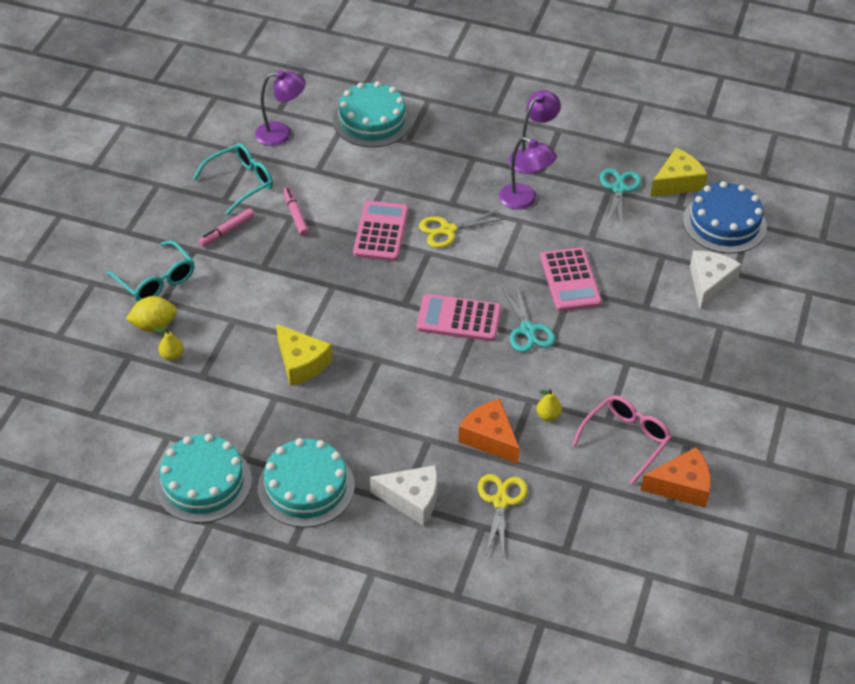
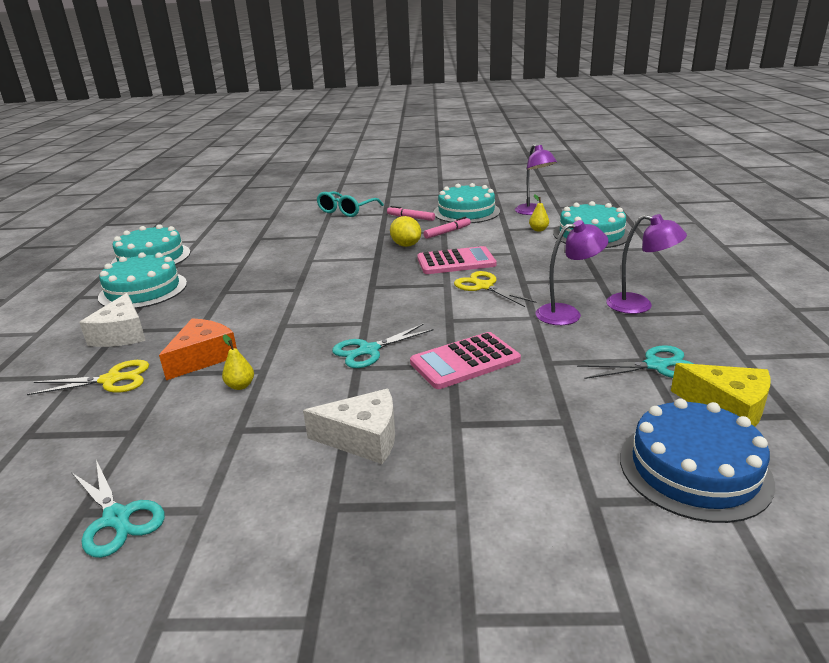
camera: 75 degrees right, 20 degrees down
yellow lemon [126,296,177,332] -> yellow lemon moved to [390,216,421,247]
yellow pear [154,328,184,361] -> yellow pear moved to [529,194,549,231]
turquoise glasses [193,143,273,215] -> turquoise cake [433,183,500,223]
yellow cheese [276,324,332,386] -> none
pink calculator [416,294,501,341] -> none
purple lamp [499,137,557,210] -> purple lamp turned 120 degrees counterclockwise [536,220,608,325]
pink glasses [572,395,672,485] -> none
orange cheese [641,447,711,508] -> turquoise scissors [71,460,165,558]
white cheese [690,251,742,310] -> white cheese moved to [303,389,395,464]

